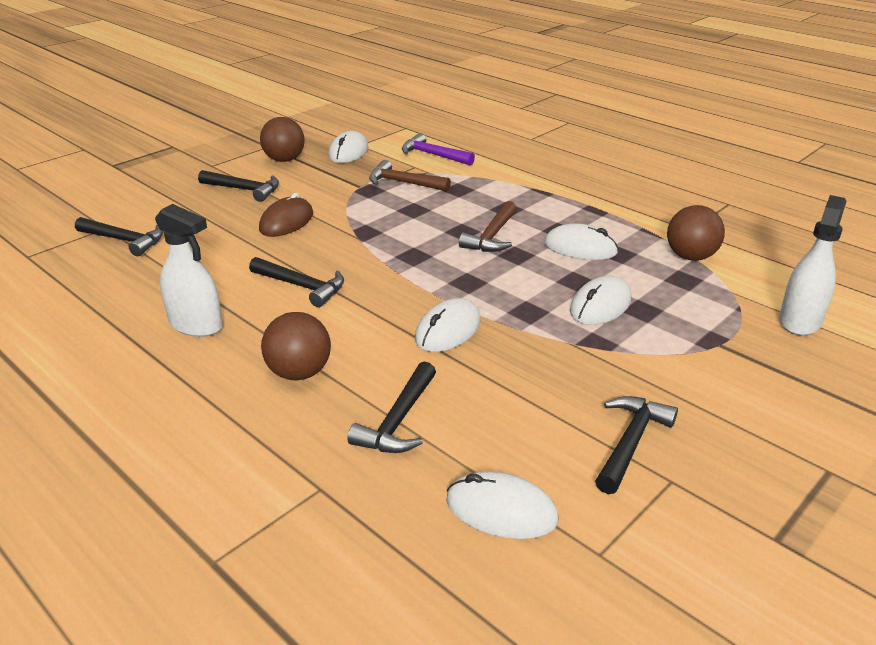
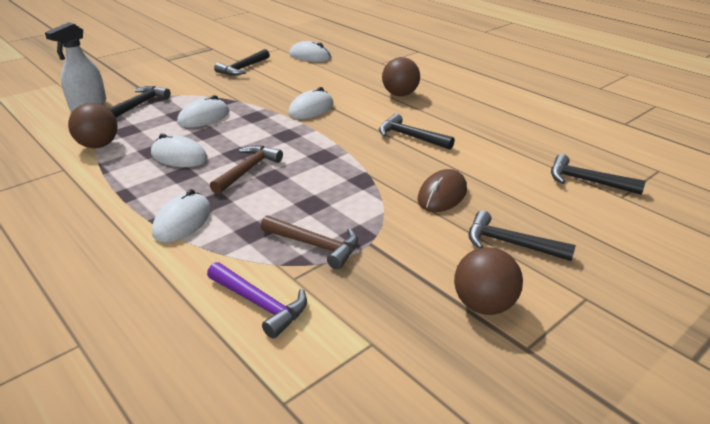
camera: 175 degrees left, 0 degrees up
white spray bottle [155,204,223,337] -> none
white mouse [328,131,368,163] -> white mouse moved to [152,189,211,243]
black hammer [347,361,436,453] -> black hammer moved to [108,86,171,118]

